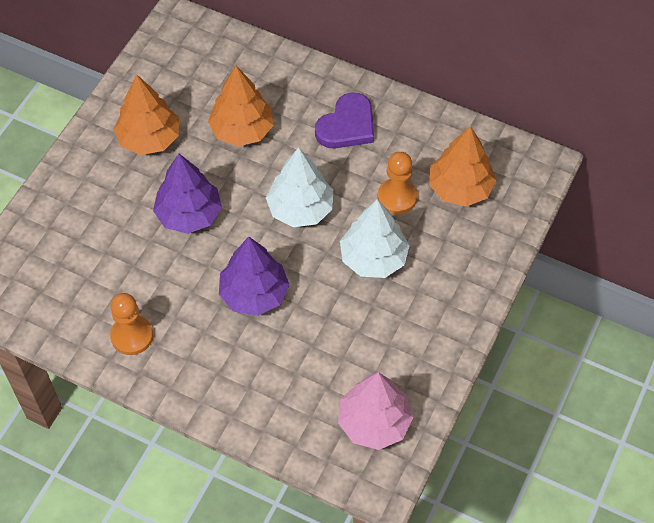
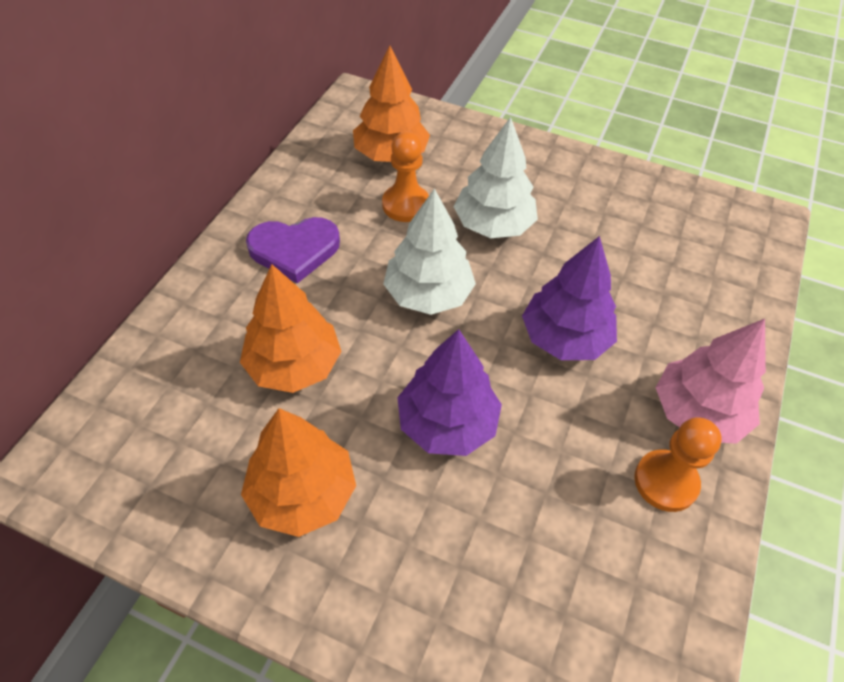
camera: 95 degrees left, 5 degrees down
purple heart [315,93,374,148] -> purple heart turned 135 degrees clockwise [246,217,340,284]
pink tree [338,372,413,450] -> pink tree moved to [656,319,766,444]

